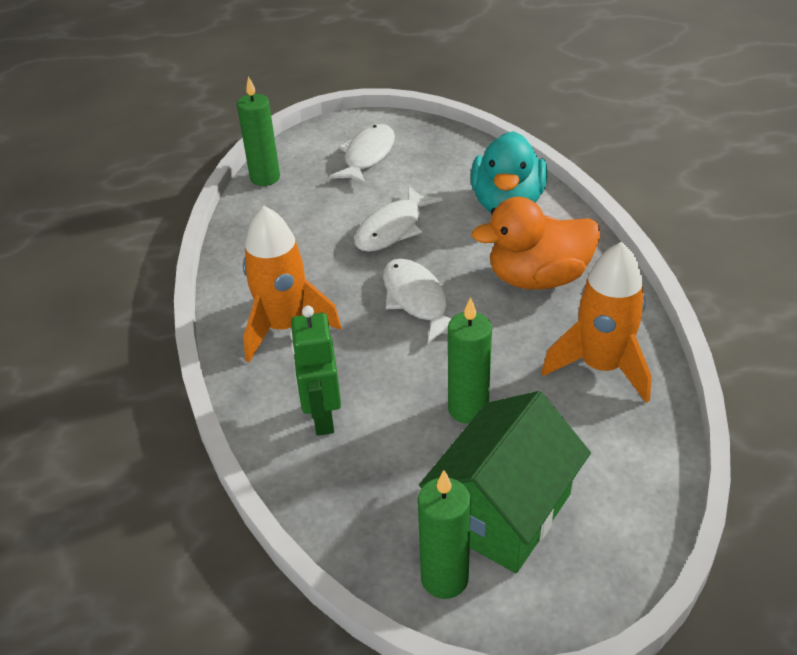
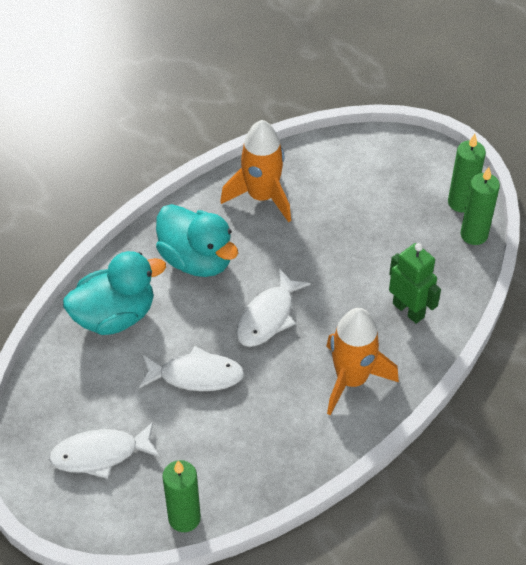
camera: 125 degrees left, 10 degrees up
green robot [290,306,341,435] -> green robot turned 90 degrees counterclockwise [389,243,441,324]
green house [419,391,591,573] -> none
green candle [448,297,492,424] -> green candle moved to [461,167,500,245]
orange duck [472,197,600,290] -> turquoise duck [156,204,238,277]

